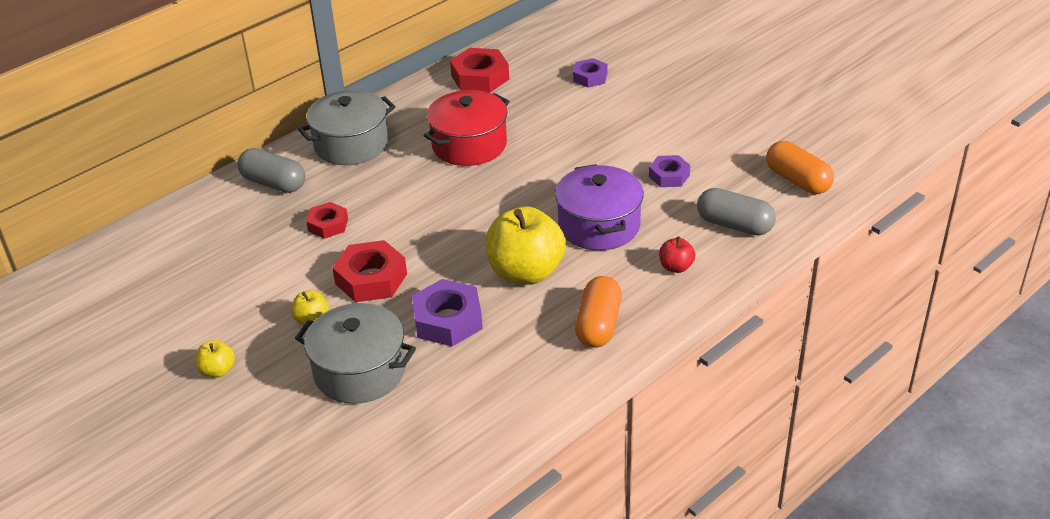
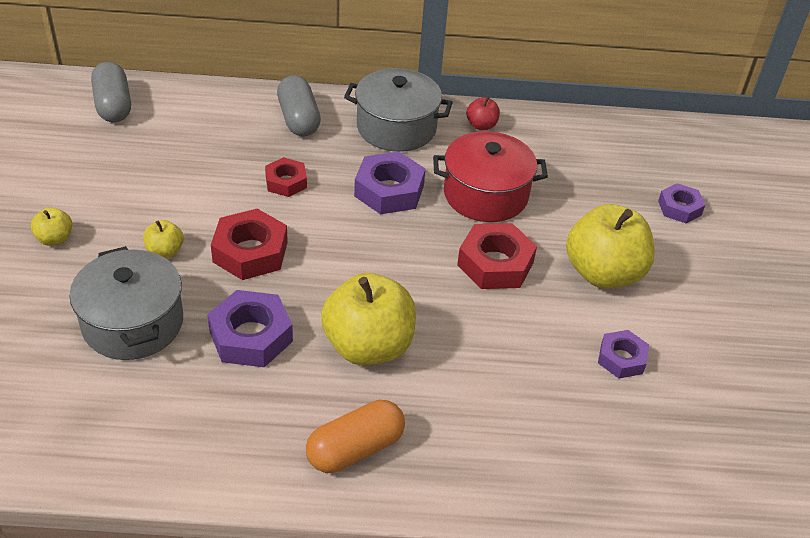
camera: 40 degrees right, 5 degrees up
red nut [450,48,509,93] -> red nut moved to [457,223,537,289]
purple pot [555,164,644,250] -> none
red apple [659,236,696,273] -> red apple moved to [466,96,500,130]
grey capsule [697,188,776,236] -> grey capsule moved to [91,62,131,122]
orange capsule [766,141,834,194] -> none
none -> purple nut [354,151,426,215]
none -> yellow apple [566,204,655,288]

